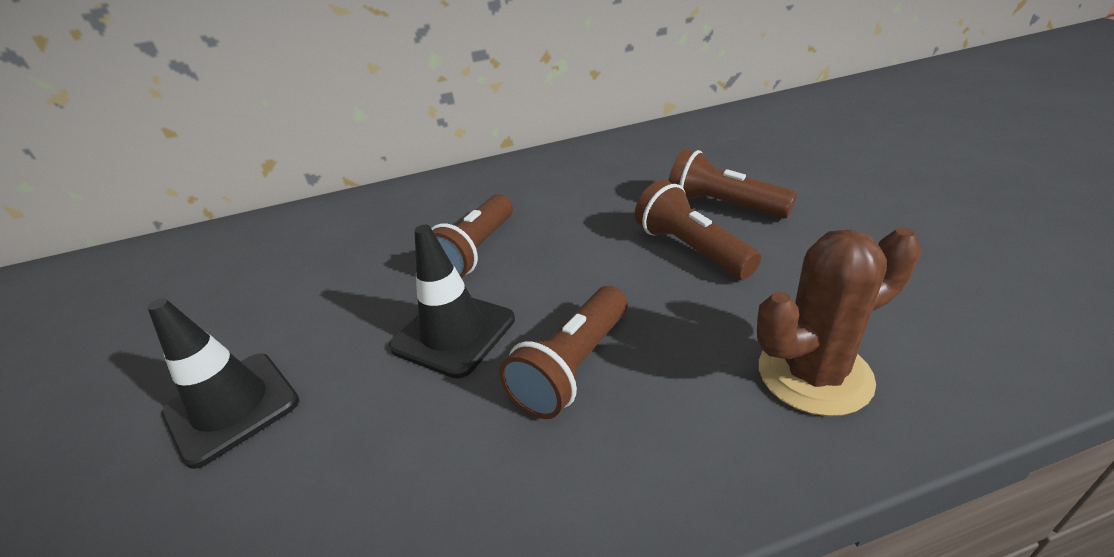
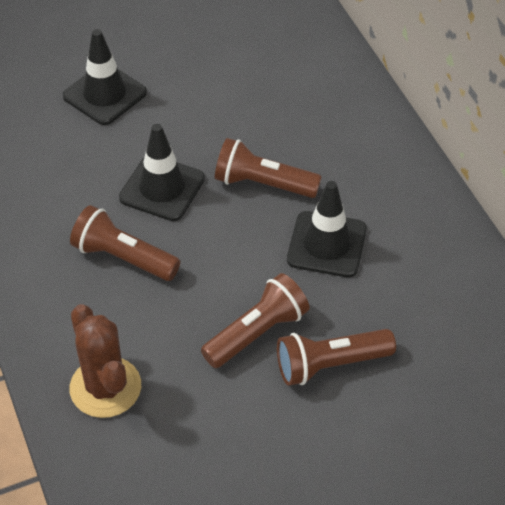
camera: 80 degrees right, 15 degrees up
brown flashlight [669,149,797,219] -> brown flashlight turned 135 degrees counterclockwise [277,329,396,386]
none -> black traffic cone [287,181,367,277]

